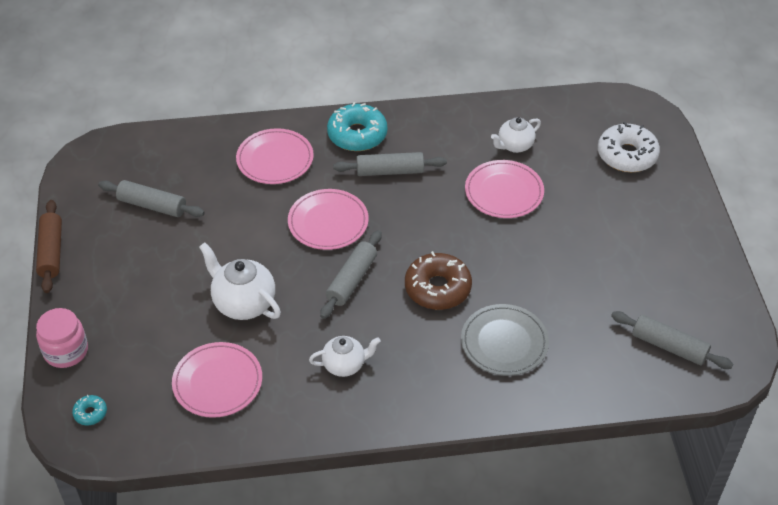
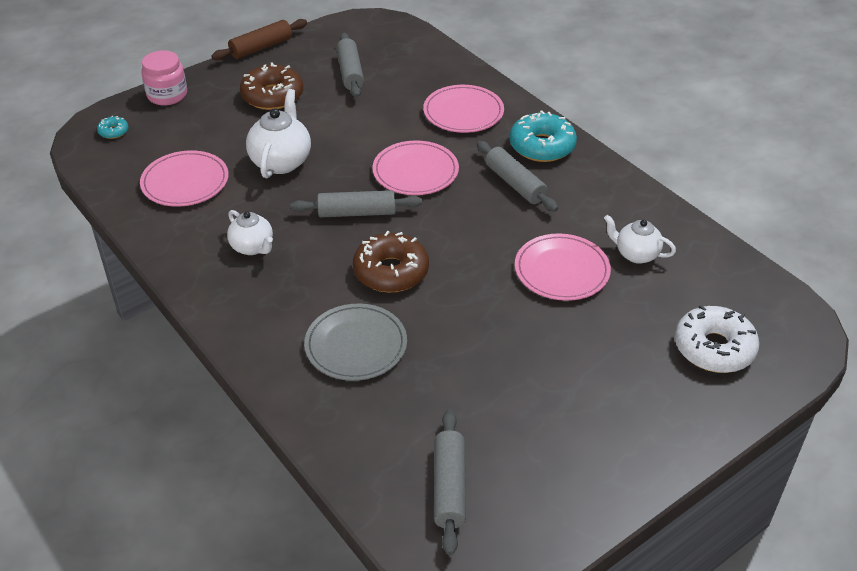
camera: 60 degrees right, 5 degrees down
none -> brown donut [240,62,303,110]

